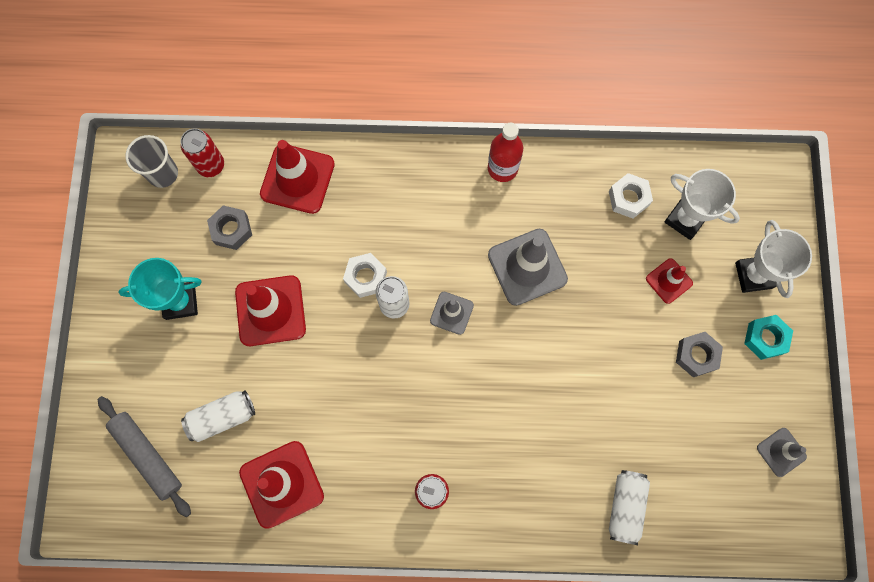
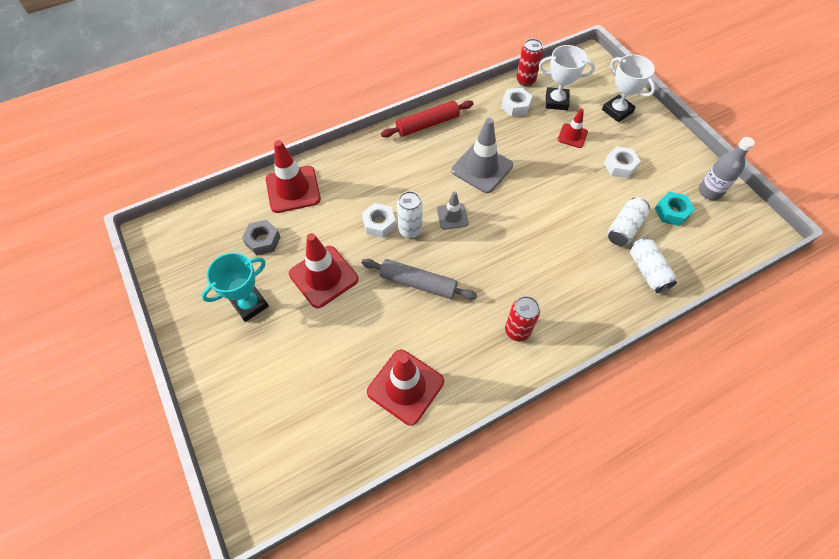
camera: 30 degrees left, 15 degrees down
grey rolling pin [98,396,191,517] -> grey rolling pin moved to [362,259,477,300]
grey cup [125,135,178,188] -> none
red can [181,128,224,177] -> red can moved to [516,39,543,86]
white can [181,391,255,442] -> white can moved to [608,197,650,246]
red bottle [488,123,523,182] -> red rolling pin [381,100,474,137]
grey nut [676,332,723,377] -> white nut [604,146,641,179]
turquoise nut [744,315,793,360] -> turquoise nut moved to [655,191,695,226]
grey traffic cone [757,428,807,477] -> grey bottle [699,137,755,201]

